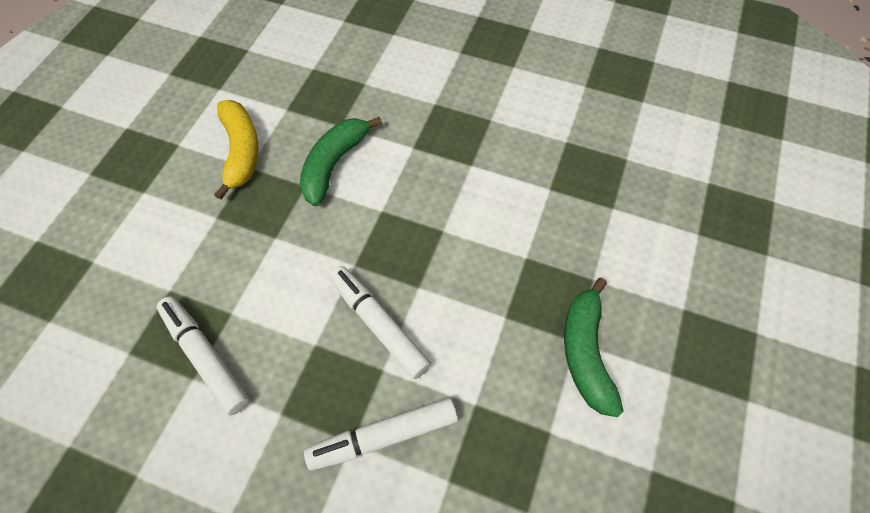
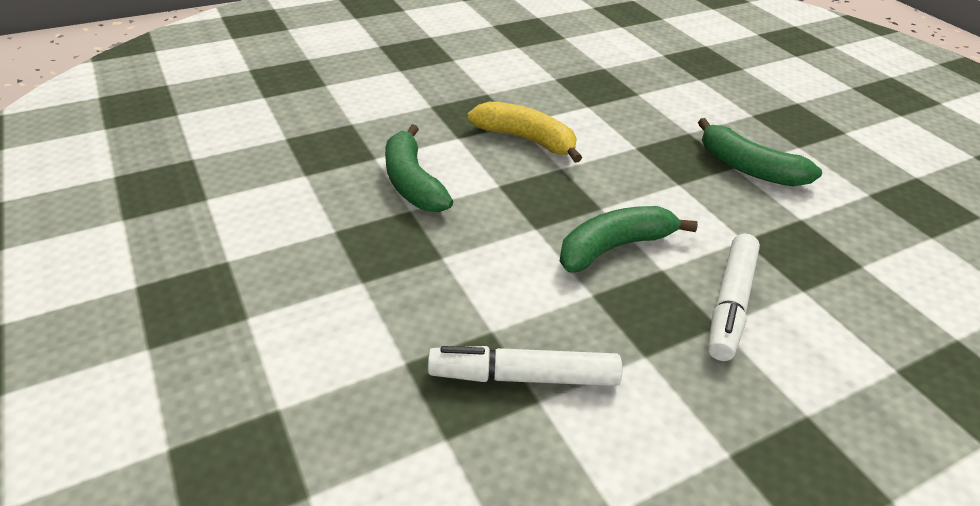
camera: 50 degrees left, 20 degrees down
yellow banana [214,100,259,200] -> yellow banana moved to [467,102,582,163]
white marker [329,266,431,379] -> green banana [560,206,698,272]

